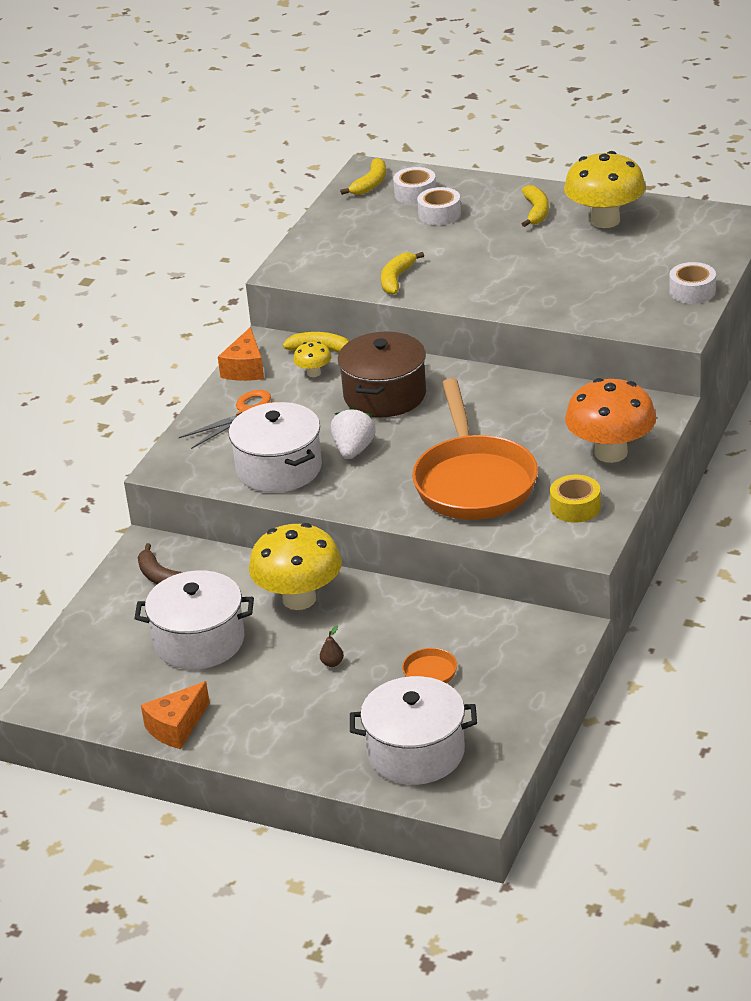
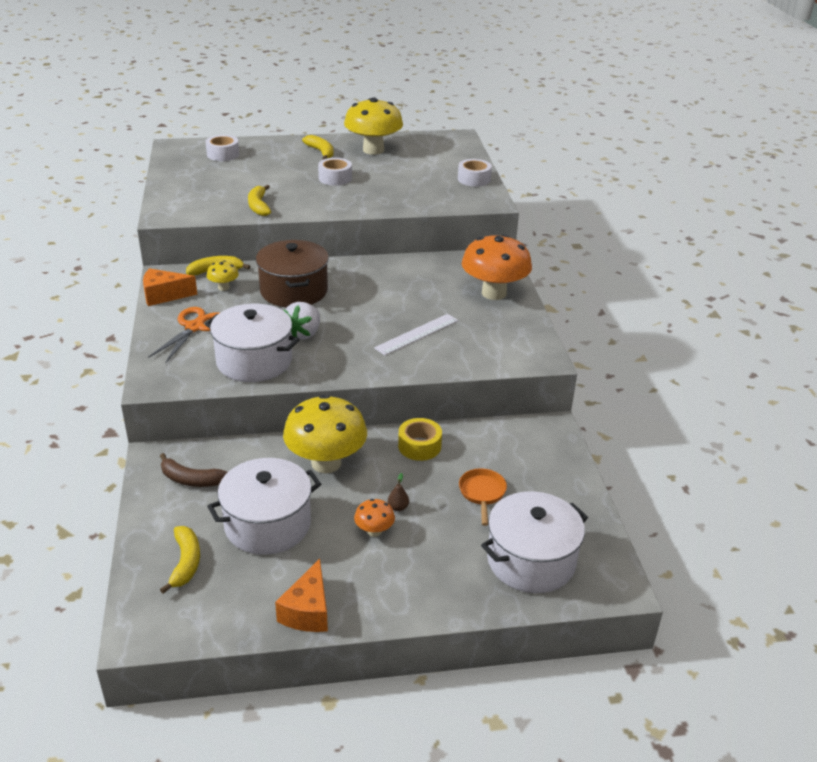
camera: 35 degrees left, 0 degrees up
orange cheese [218,327,264,381] -> orange cheese turned 105 degrees clockwise [143,268,197,306]
white strawberry [331,407,376,459] -> white strawberry turned 135 degrees counterclockwise [283,302,320,340]
yellow banana [340,158,386,195] -> yellow banana moved to [160,526,200,594]
orange pan [412,378,538,520] -> white ruler [374,314,458,356]
white tape [417,187,461,225] -> white tape moved to [318,158,352,186]
yellow tape [550,475,601,523] -> yellow tape moved to [398,418,442,461]
none -> orange mushroom [354,499,395,537]

